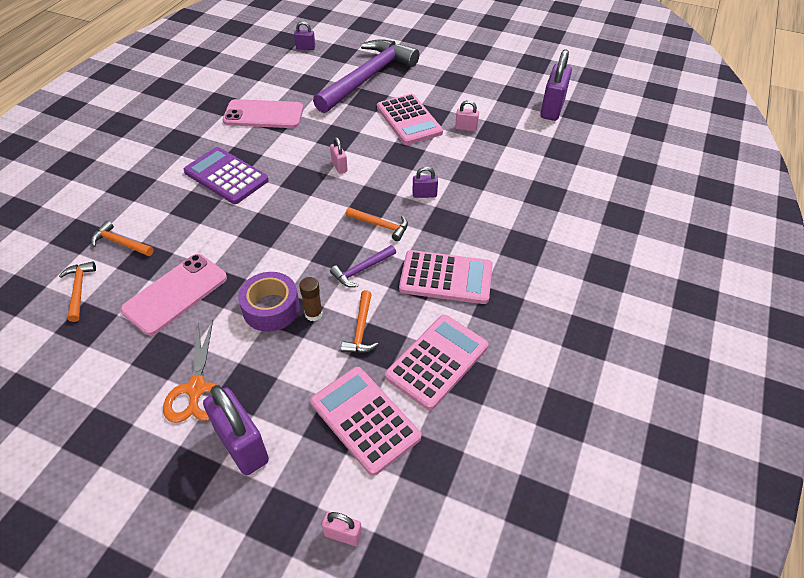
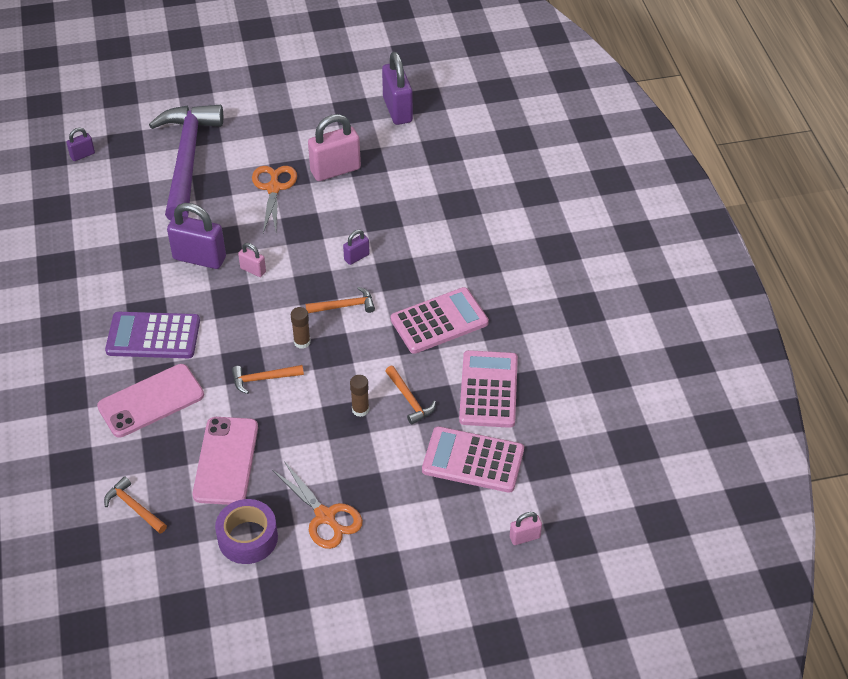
camera: 35 degrees left, 0 degrees up
orange hammer [91,221,154,256] -> orange hammer moved to [232,365,304,394]
purple padlock [203,385,269,475] -> purple padlock moved to [167,203,226,269]
pink phone [223,99,303,128] -> pink phone moved to [97,364,204,437]
purple tape [238,272,300,332] -> purple tape moved to [215,499,278,564]
purple hammer [330,245,396,287] -> none
pink calculator [377,94,443,145] -> orange scissors [252,166,297,233]
pink padlock [455,100,479,131] -> pink padlock [308,114,361,181], size x2.01
none -> brown glue stick [291,307,311,349]

